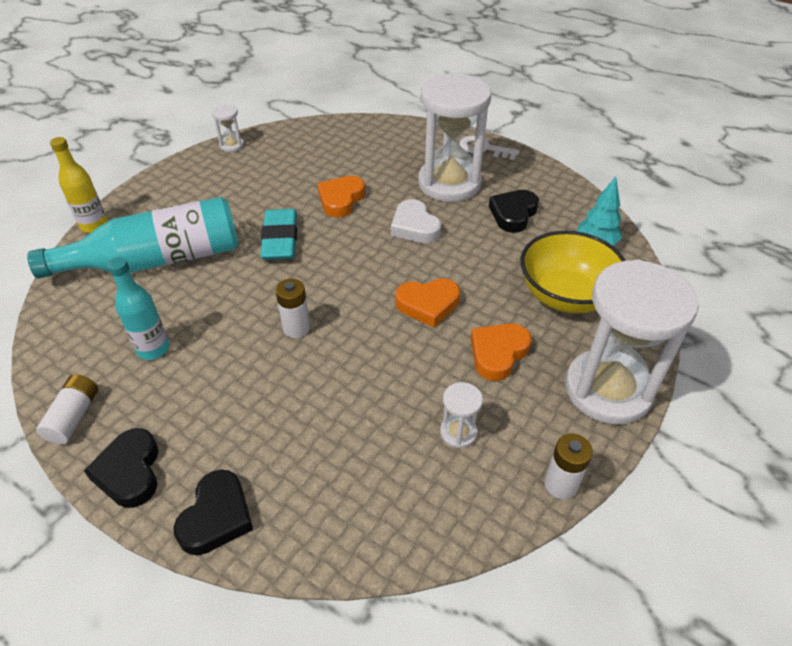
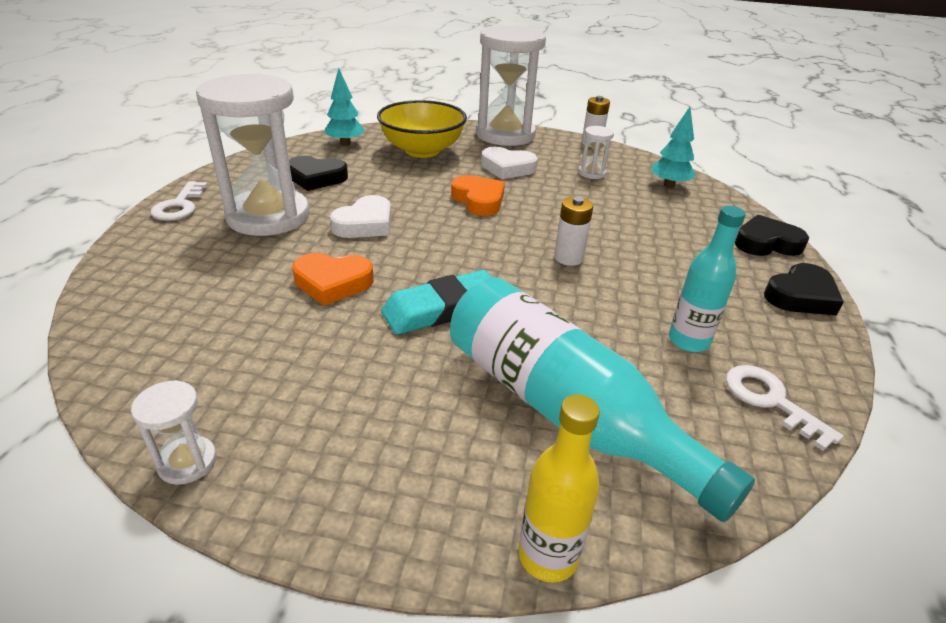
camera: 115 degrees left, 10 degrees down
white battery [36,375,98,444] -> none
orange heart [471,323,532,381] -> white heart [481,147,538,179]
none -> turquoise tree [651,107,696,188]
none -> white key [726,365,843,451]

